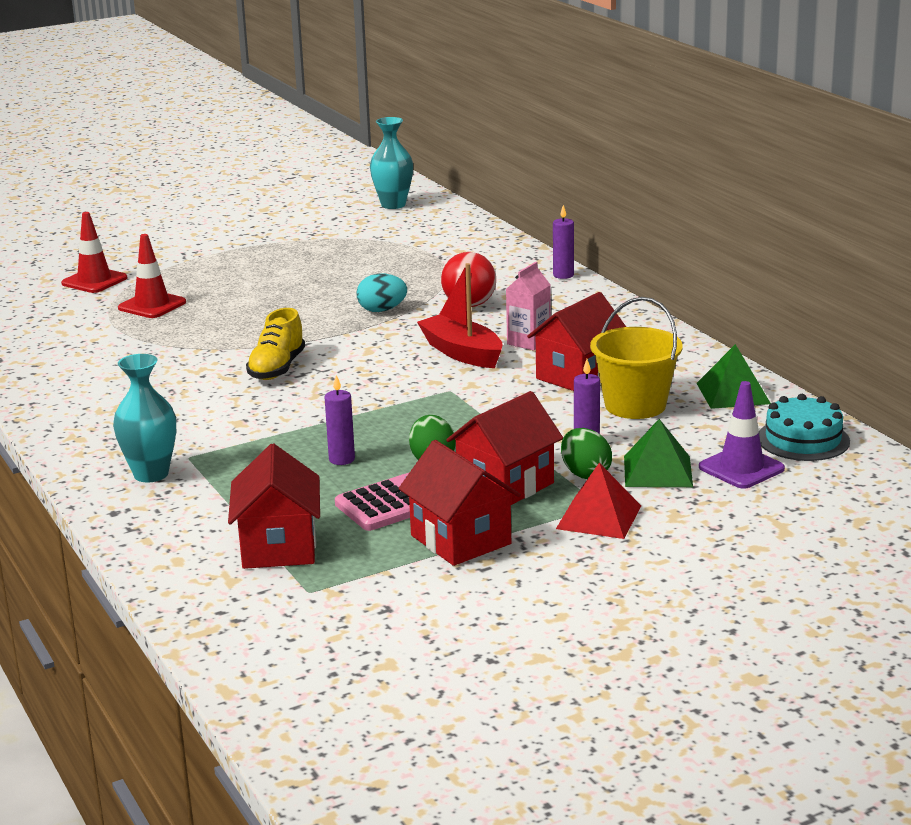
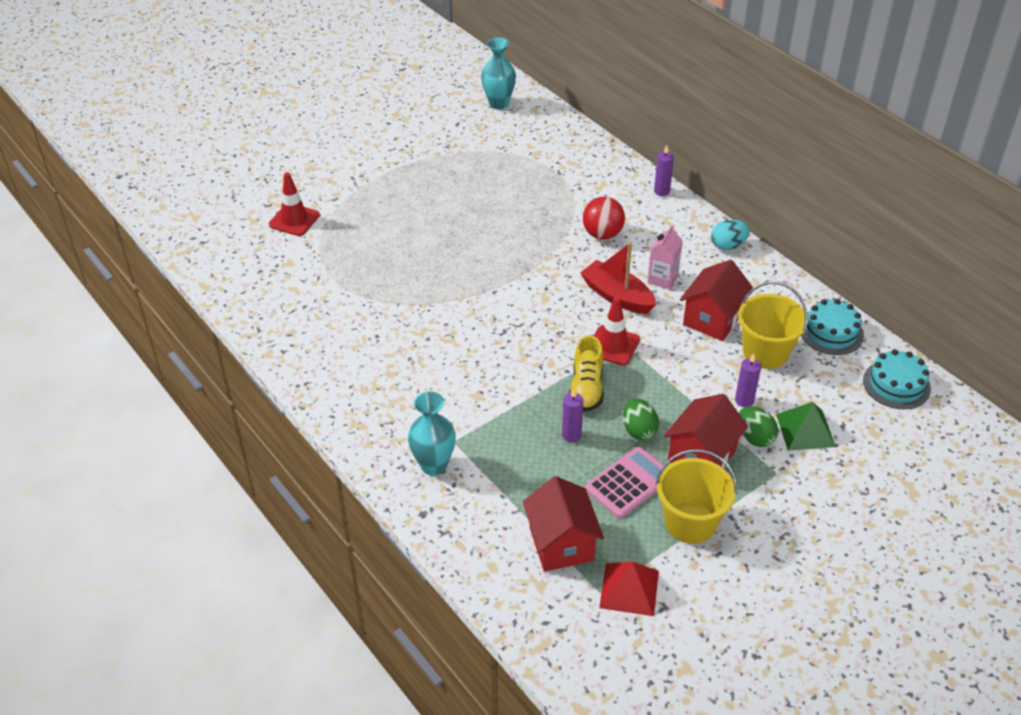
camera: 10 degrees left, 20 degrees up
red traffic cone [118,234,186,318] -> red traffic cone moved to [594,297,640,366]
yellow shoe [246,308,305,380] -> yellow shoe moved to [569,335,604,412]
turquoise egg [357,274,407,312] -> turquoise egg moved to [711,220,750,250]
red house [399,440,521,566] -> yellow bucket [655,449,737,544]
red pyramid [556,463,641,539] -> red pyramid moved to [599,562,659,616]
green pyramid [696,344,771,409] -> turquoise cake [801,299,864,355]
purple traffic cone [699,381,785,489] -> none

